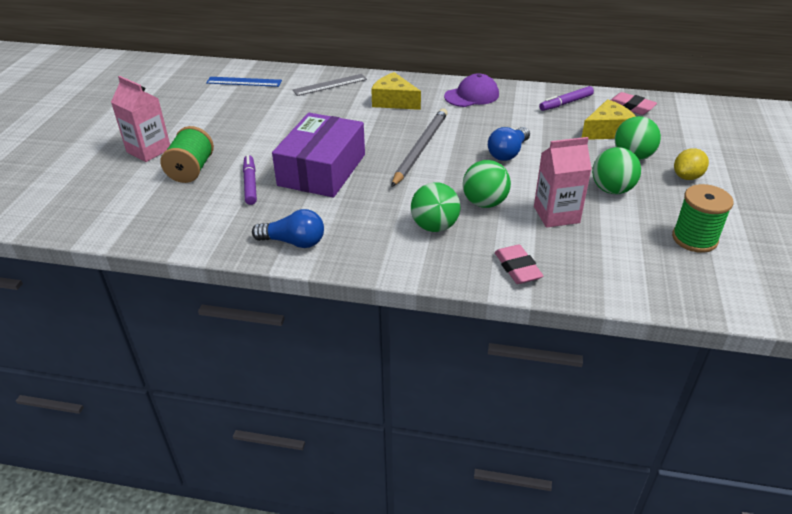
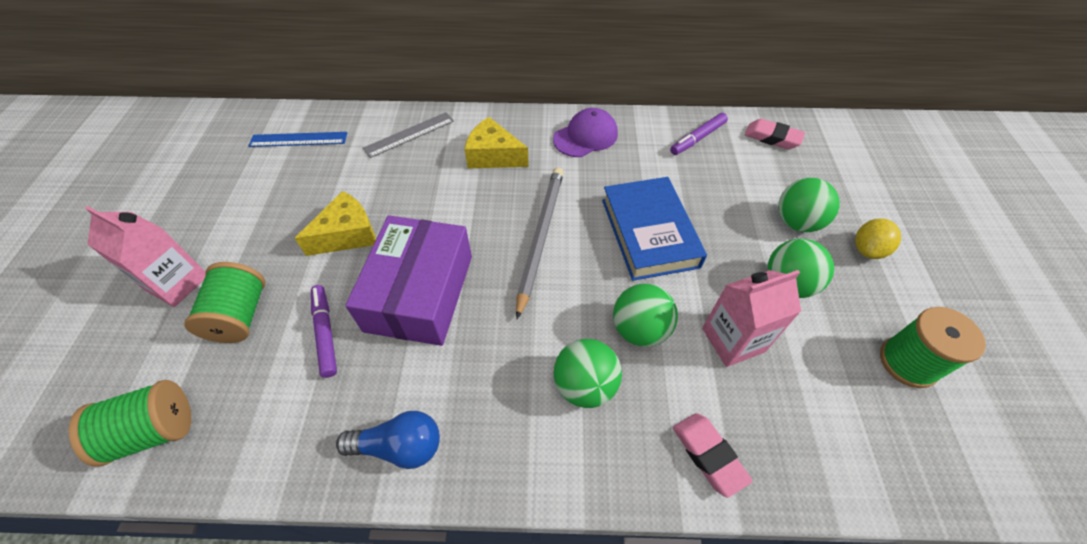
camera: 10 degrees left, 15 degrees up
blue light bulb [488,127,530,161] -> blue book [602,177,707,281]
yellow cheese [581,99,636,140] -> yellow cheese moved to [294,191,376,256]
none -> green spool [69,380,191,467]

